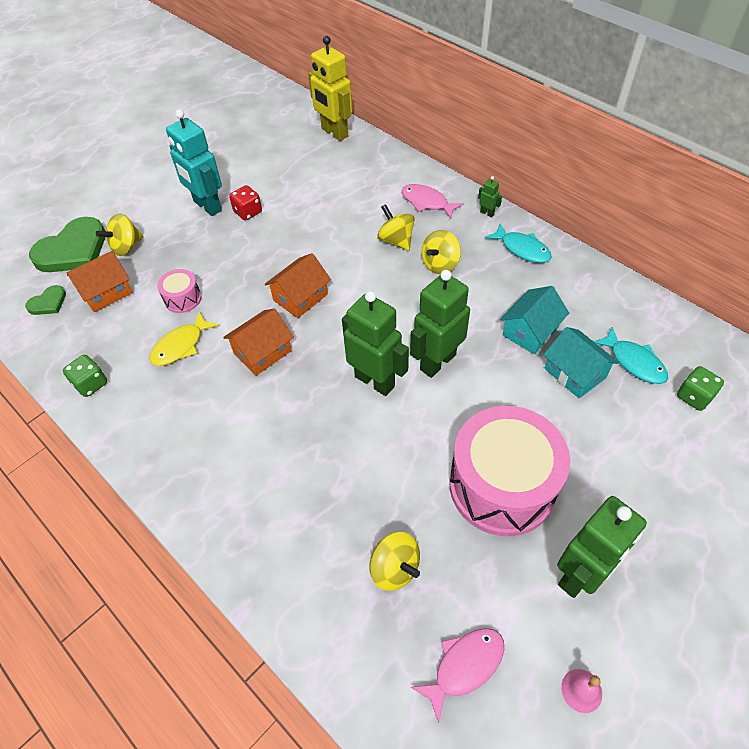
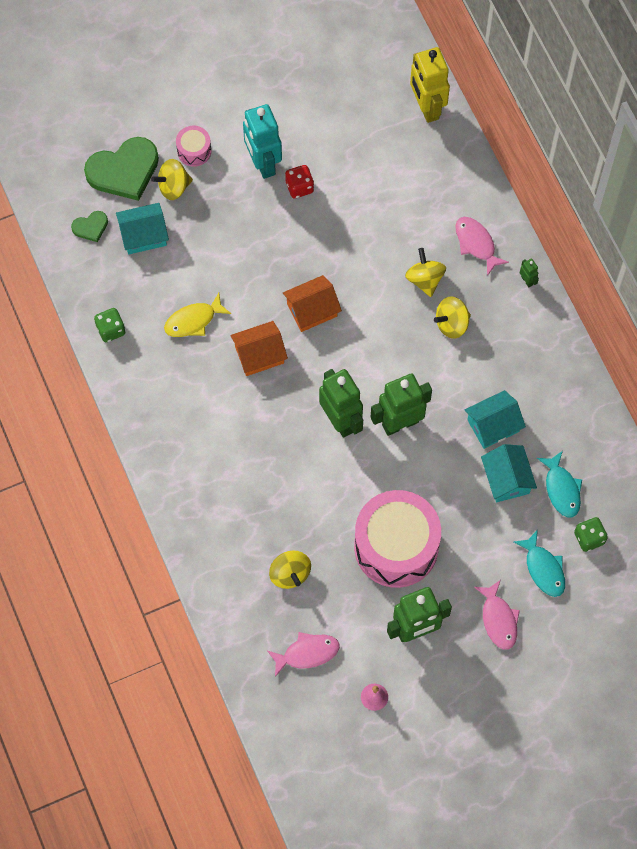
camera: 20 degrees right, 15 degrees up
orange house [67,251,133,312] -> turquoise house [116,203,169,254]
pink drum [157,269,201,313] -> pink drum moved to [176,126,211,167]
turquoise fish [485,223,552,263] -> turquoise fish moved to [513,530,565,597]
none -> pink fish [474,580,520,650]

